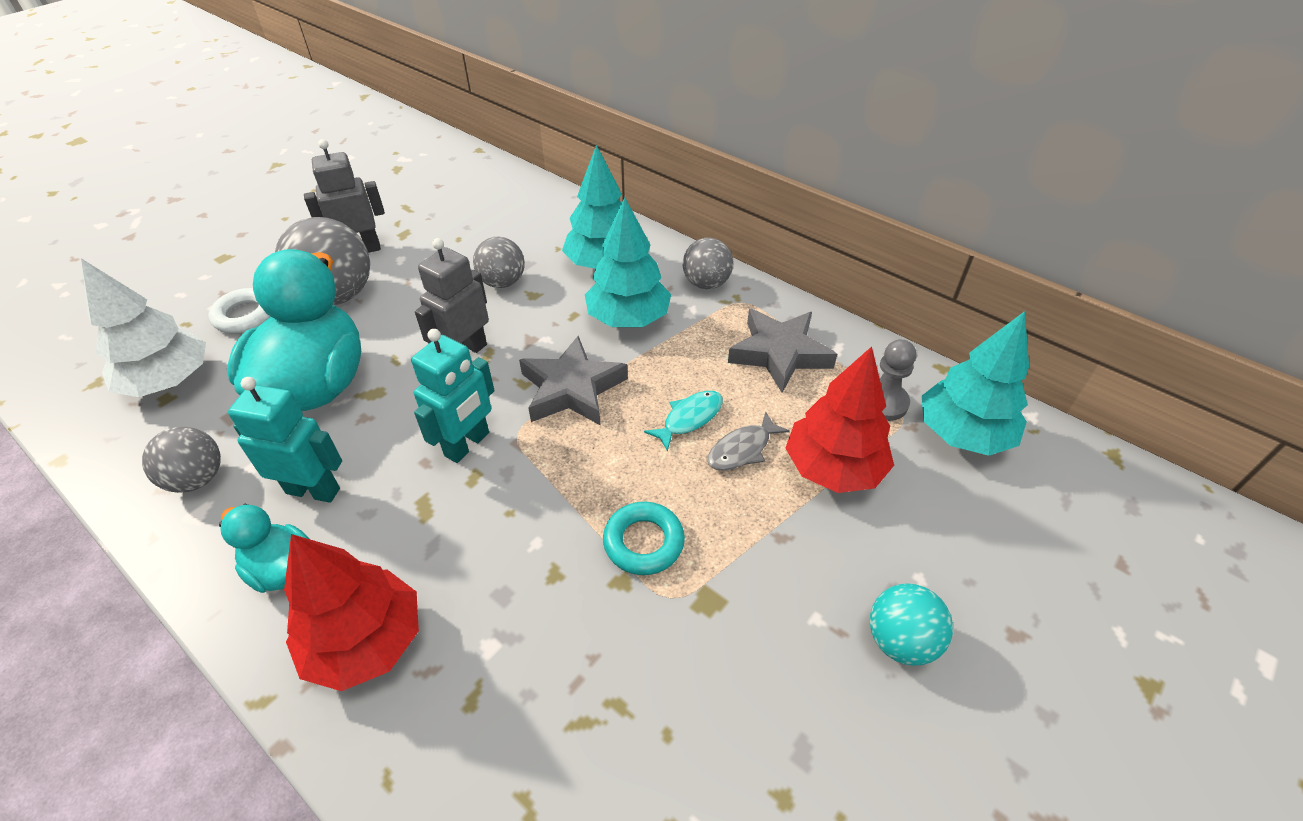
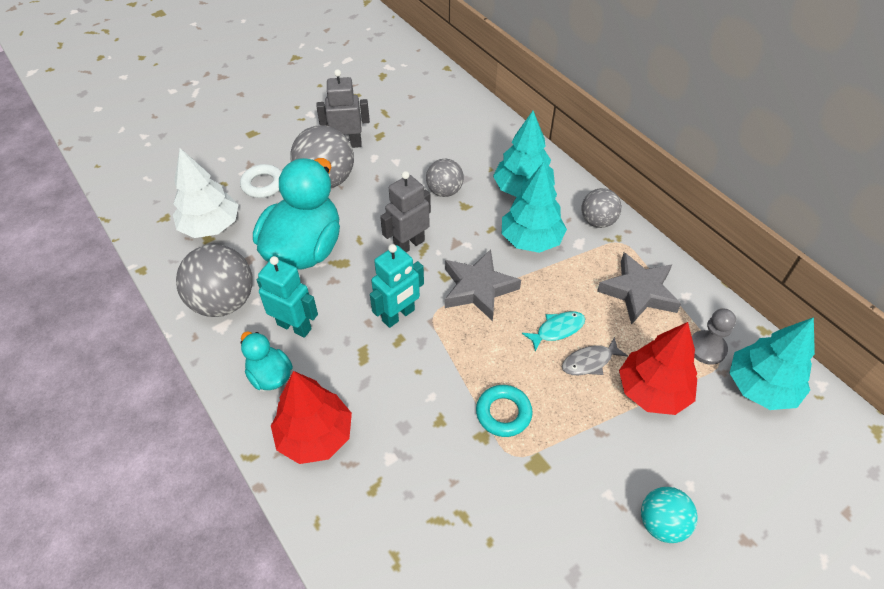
camera: 15 degrees right, 5 degrees up
grey ball [142,427,221,493] -> grey ball [176,244,253,317], size x1.66

